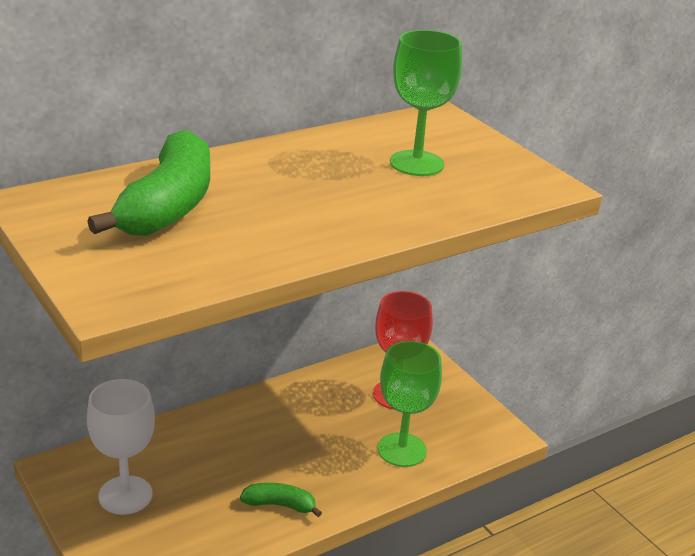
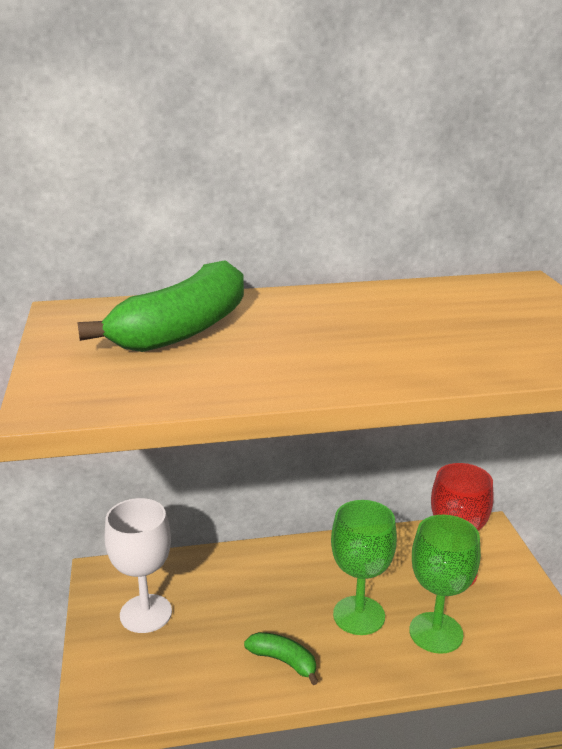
camera: 25 degrees right, 5 degrees down
green goblet [390,30,462,176] -> green goblet moved to [331,500,397,635]

